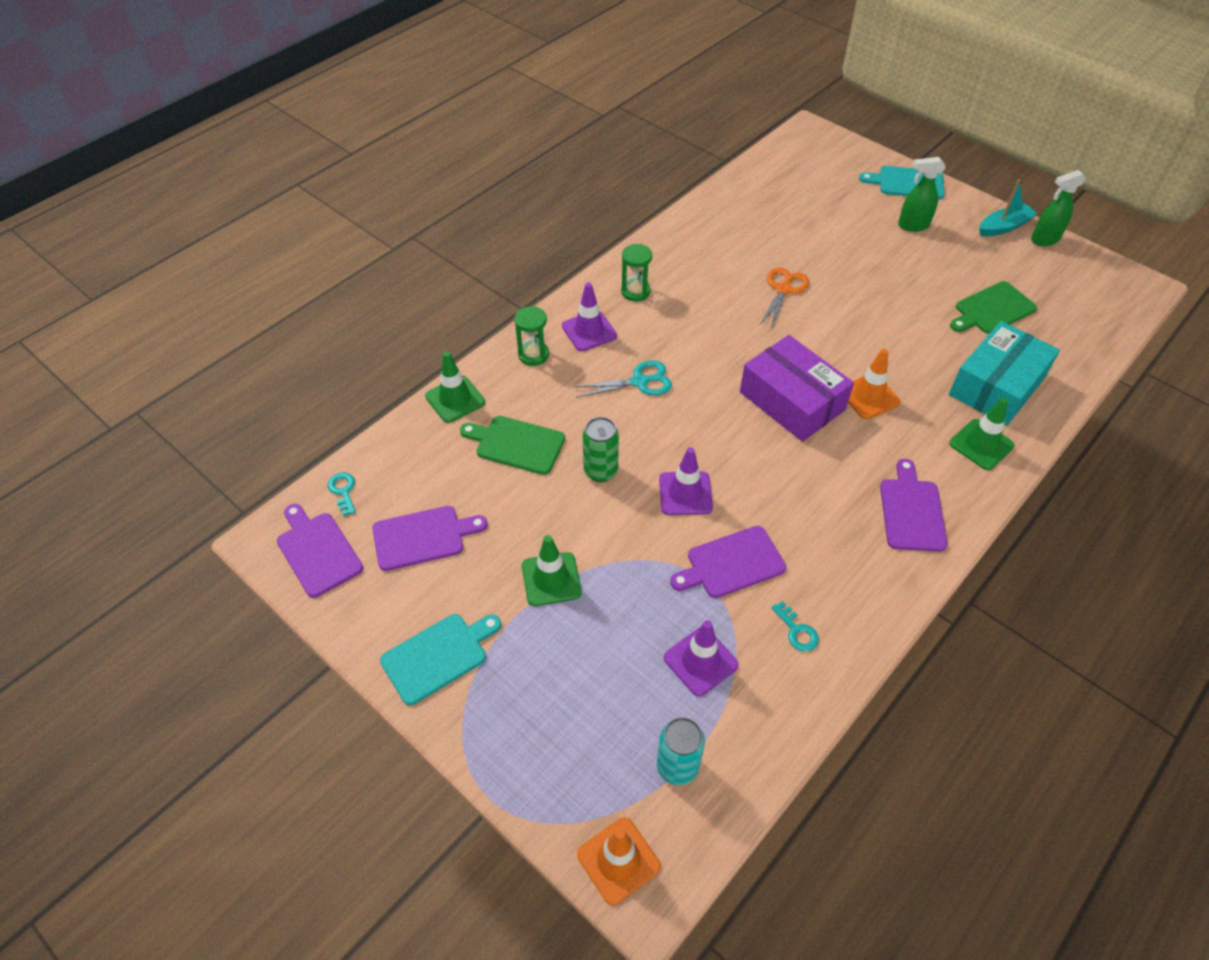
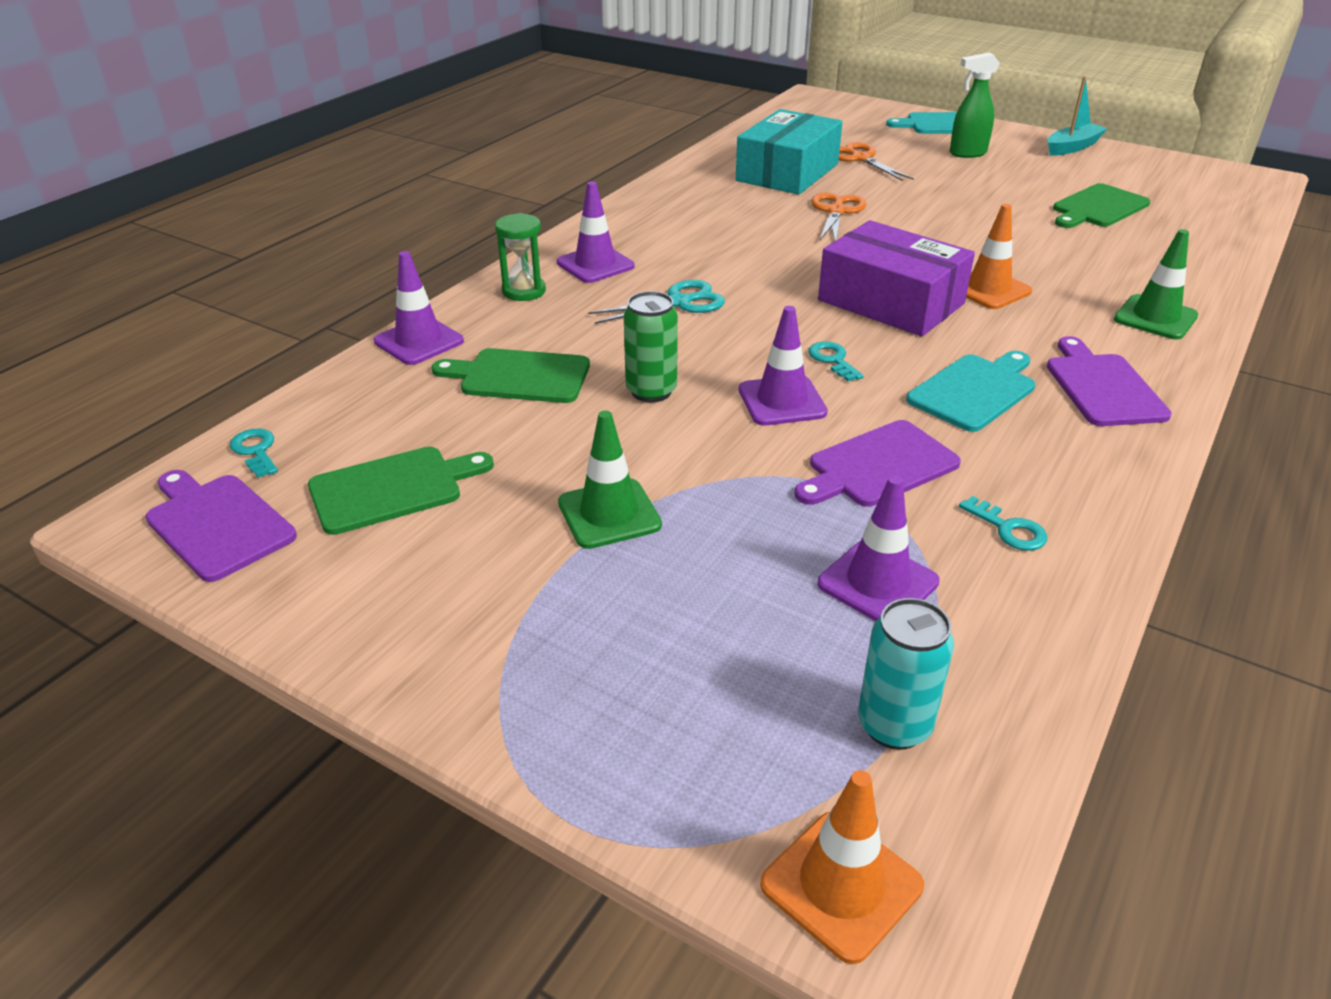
camera: 10 degrees left, 15 degrees down
purple cutting board [372,506,488,571] -> green cutting board [308,447,494,535]
turquoise cutting board [380,614,501,705] -> turquoise cutting board moved to [906,351,1035,432]
green traffic cone [425,351,485,423] -> purple traffic cone [374,251,464,365]
green hourglass [621,244,652,302] -> none
turquoise box [949,321,1060,426] -> turquoise box moved to [736,109,843,195]
green spray bottle [1031,170,1086,246] -> none
none -> turquoise key [808,341,864,381]
none -> orange scissors [839,142,914,181]

